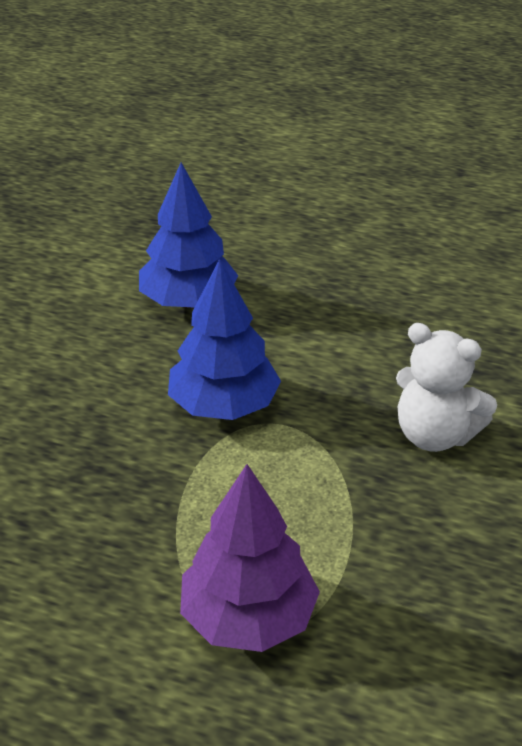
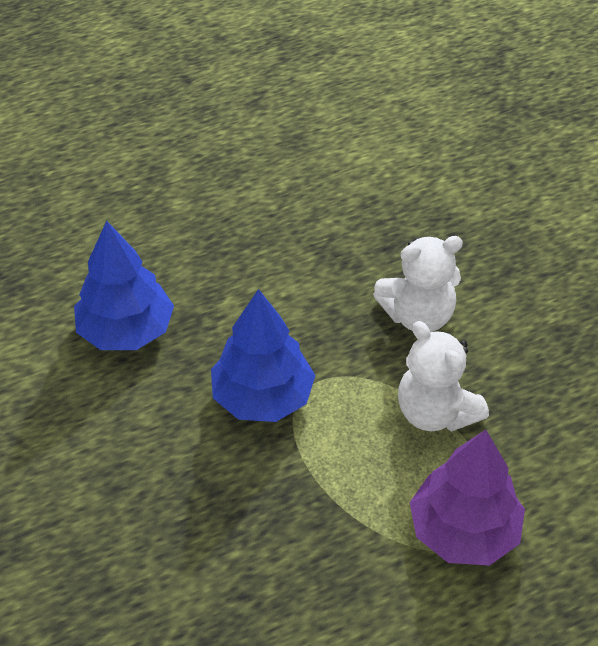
camera: 45 degrees left, 10 degrees up
none -> white teddy bear [398,321,489,432]

